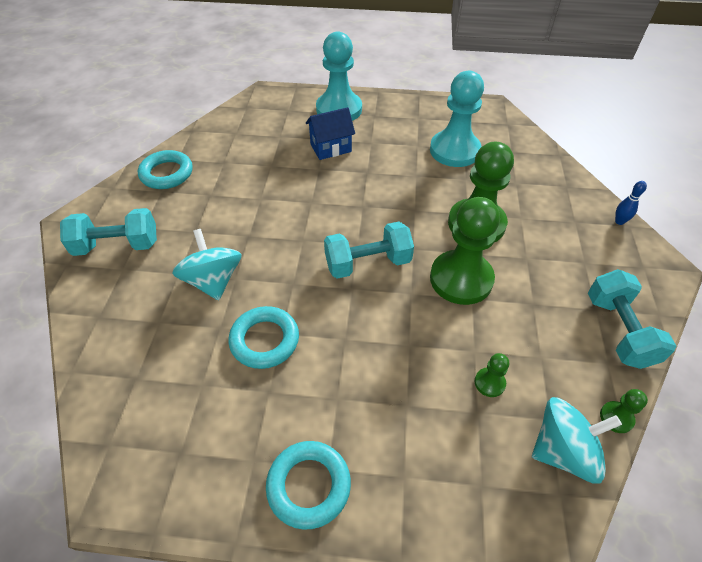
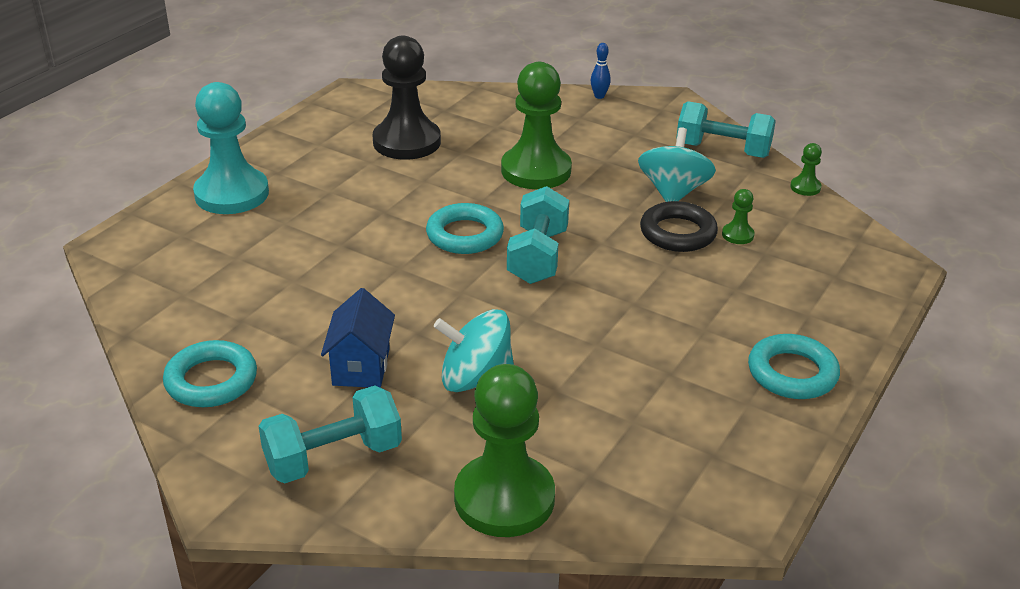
camera: 65 degrees left, 15 degrees down
turquoise dumbbell [60,208,157,256] -> turquoise dumbbell turned 45 degrees clockwise [259,386,402,483]
turquoise ring [228,306,299,369] -> turquoise ring moved to [426,203,504,254]
blue house [306,107,355,160] -> blue house moved to [321,288,395,388]
turquoise pawn [430,71,484,167] -> black pawn [373,35,441,160]
green pawn [430,197,500,305] -> green pawn moved to [454,364,555,537]
turquoise spinning top [532,397,622,484] -> turquoise spinning top moved to [638,127,716,202]
none -> black ring [640,201,718,252]

